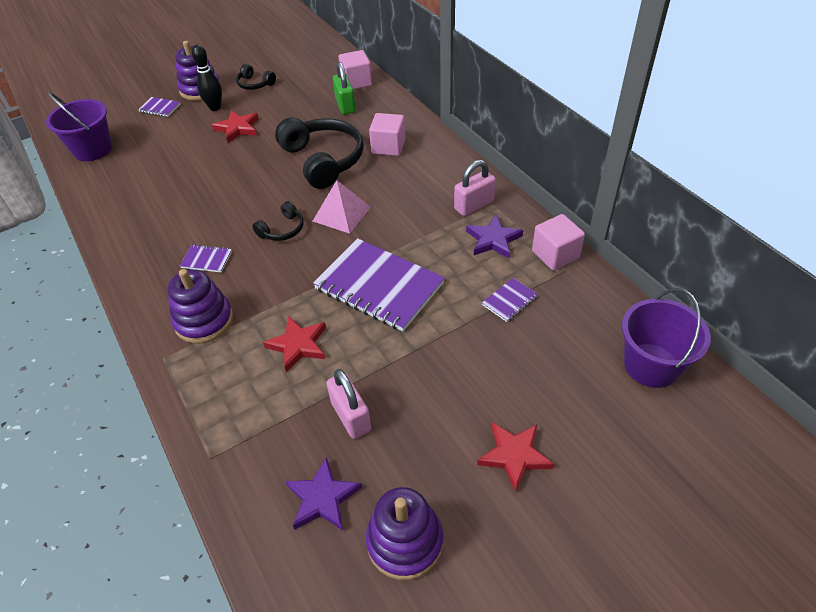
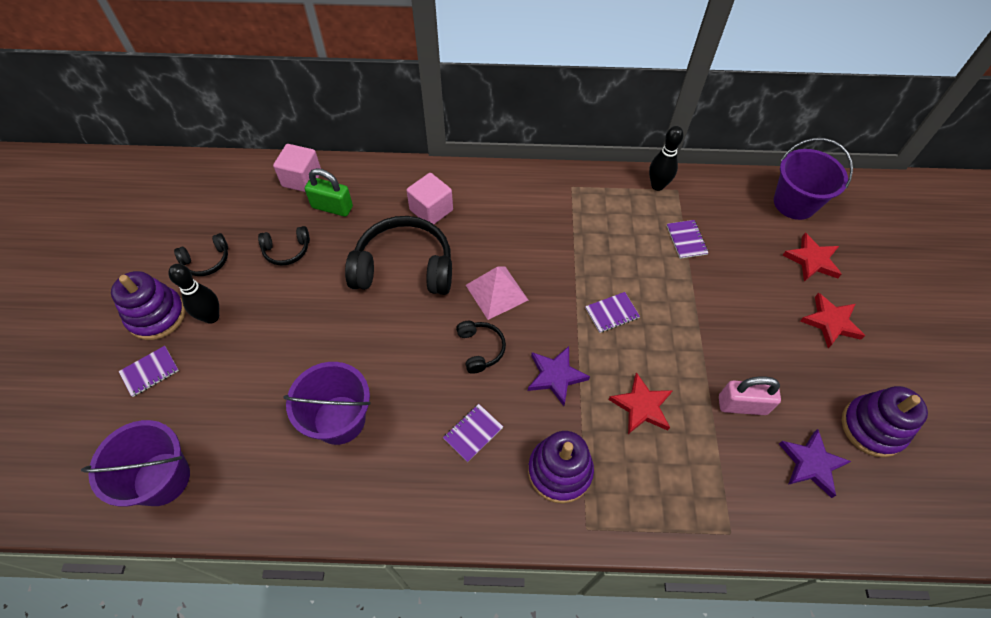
camera: 60 degrees left, 10 degrees up
red star [212,110,259,143] -> red star moved to [782,233,842,282]
purple notebook [313,238,445,332] -> purple notebook [585,292,640,333], size x0.43
pink padlock [454,160,496,216] -> none
purple star [466,215,523,259] -> purple star moved to [528,346,590,406]
pink cube [532,214,585,270] -> black bowling pin [649,126,683,191]
none -> black headphones [258,226,310,265]
none -> purple bucket [284,362,371,445]

